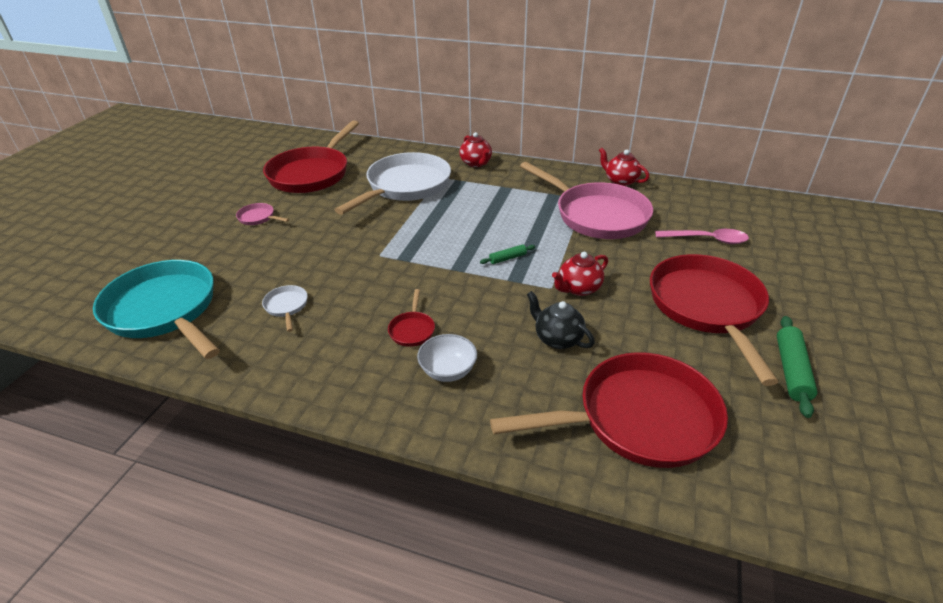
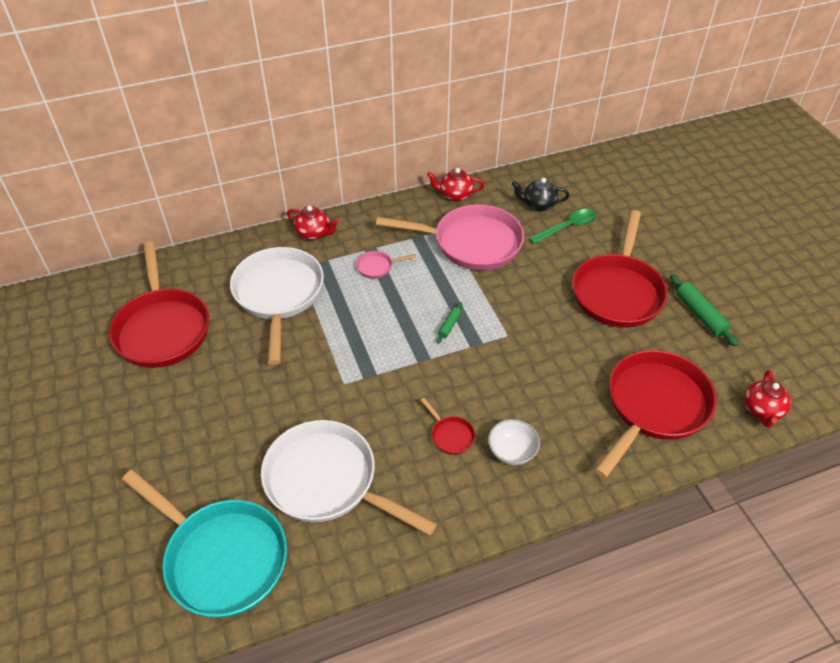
camera: 40 degrees left, 10 degrees up
turquoise pan [93,260,220,359] -> turquoise pan turned 150 degrees counterclockwise [122,470,287,618]
pink pan [236,203,289,225] -> pink pan moved to [356,251,416,278]
white pan [262,285,308,332] -> white pan [261,420,437,536], size x2.50
black teapot [527,291,595,349] -> black teapot moved to [512,178,570,211]
red teapot [552,252,608,296] -> red teapot moved to [744,370,791,428]
red pan [650,254,778,386] -> red pan turned 120 degrees counterclockwise [572,210,668,328]
pink spoon [655,229,749,244] -> green spoon [529,209,596,244]

